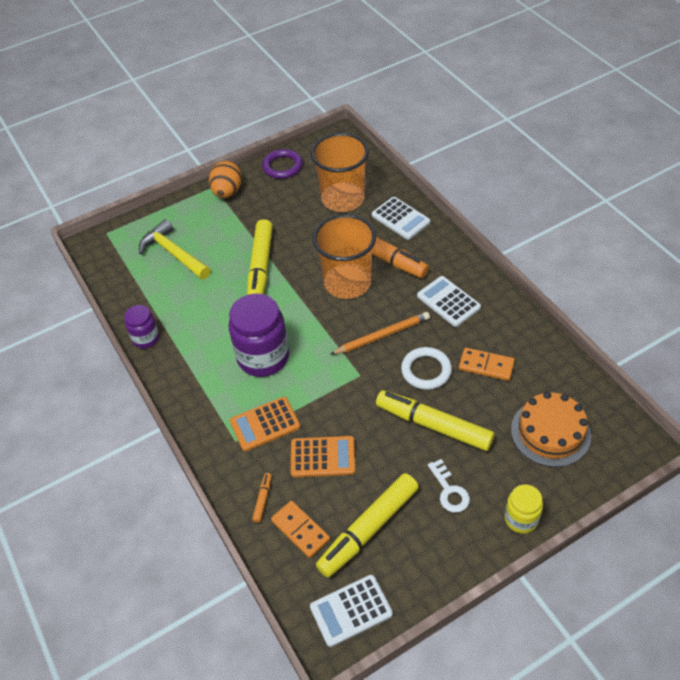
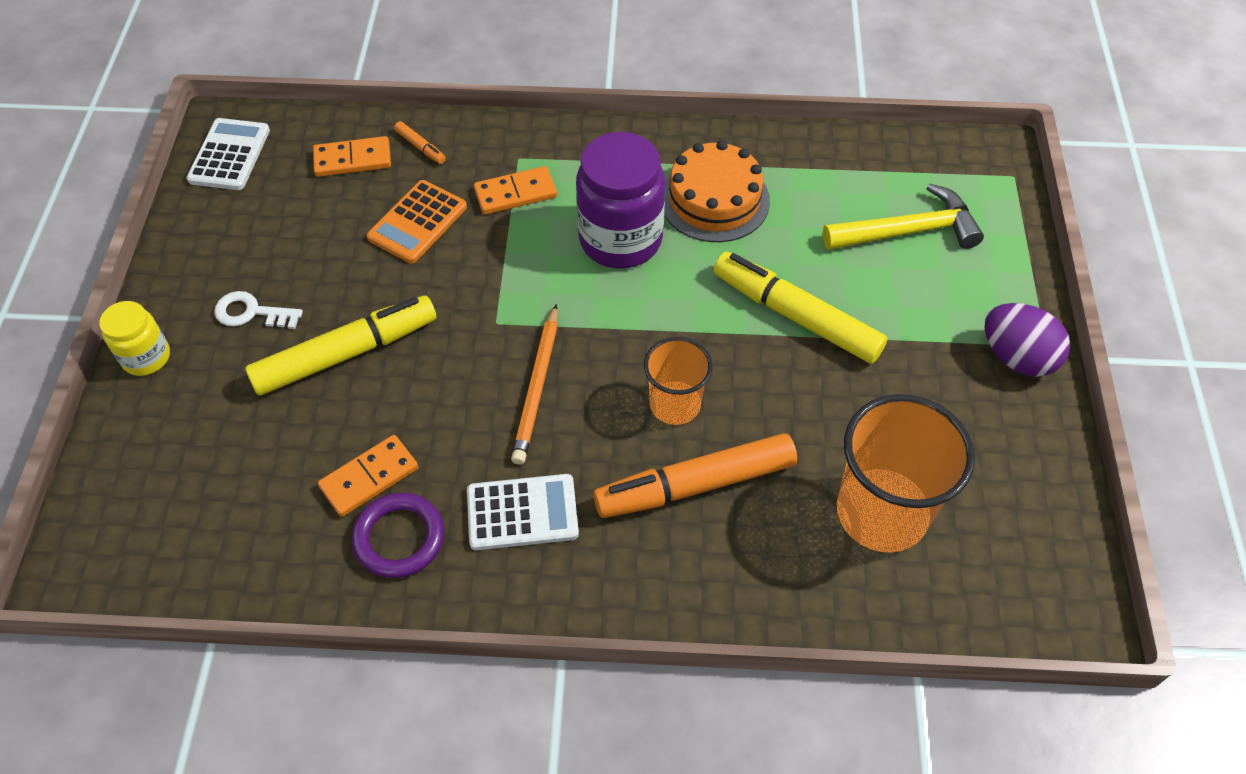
camera: 120 degrees right, 5 degrees up
purple jar [124,305,160,349] -> none
orange egg [209,161,242,198] -> purple egg [985,303,1070,377]
orange calculator [230,397,300,451] -> orange domino [474,166,557,215]
purple ring [262,149,303,179] -> purple ring moved to [352,493,444,578]
orange cup [313,214,376,299] -> orange cup [644,337,712,425], size x0.59
yellow marker [316,473,419,578] -> none
white calculator [372,197,430,240] -> none
white ring [401,347,452,390] -> none
orange cake [511,392,591,467] -> orange cake moved to [664,140,770,242]

